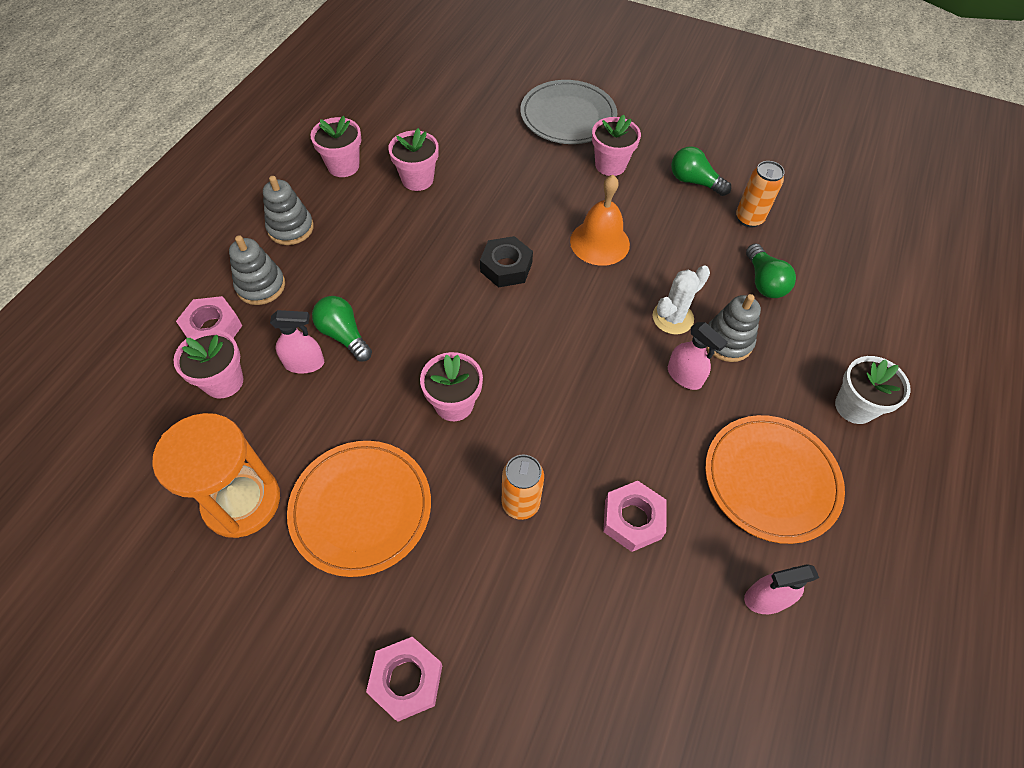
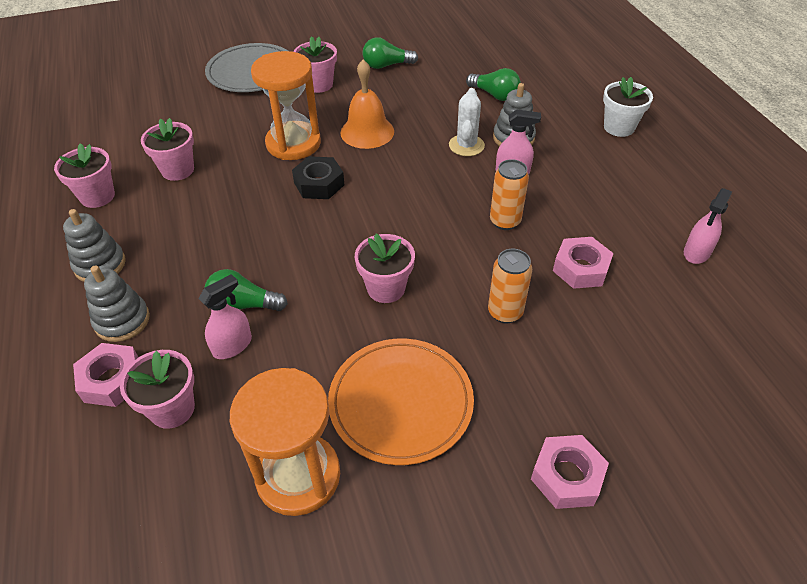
camera: 40 degrees left, 10 degrees down
orange plate [705,415,845,544] -> none
orange can [736,161,785,228] -> orange can moved to [490,159,529,230]
none -> orange hourglass [251,51,321,160]

